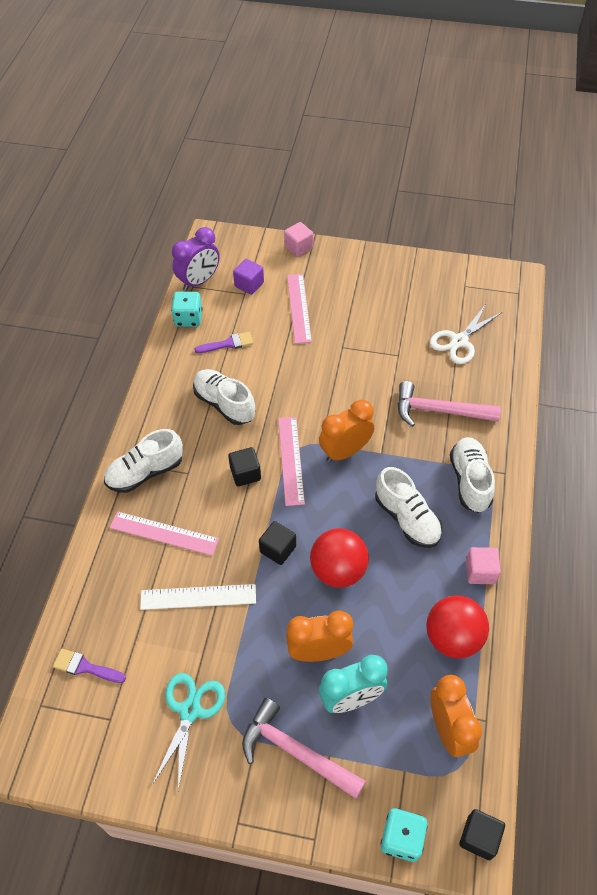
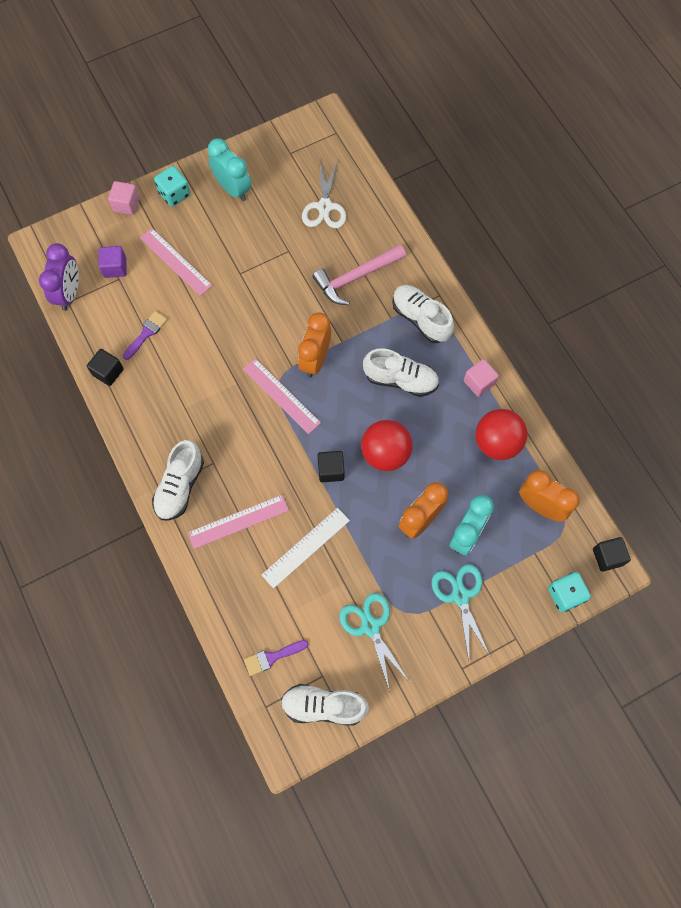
camera: 40 degrees left, 15 degrees up
turquoise dice [171,292,203,327] -> turquoise dice moved to [154,166,190,207]
white shoe [193,369,255,425] -> white shoe moved to [281,684,369,726]
black cube [228,447,261,486] -> black cube moved to [87,349,124,386]
pink hammer [242,698,366,799] -> turquoise scissors [432,564,490,659]
none -> turquoise clock [208,139,251,201]

